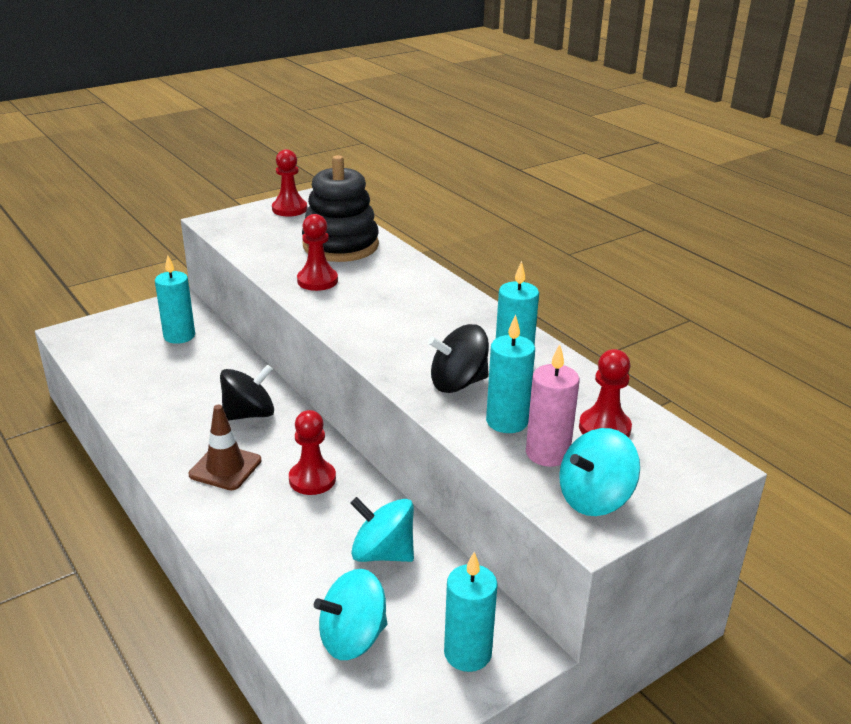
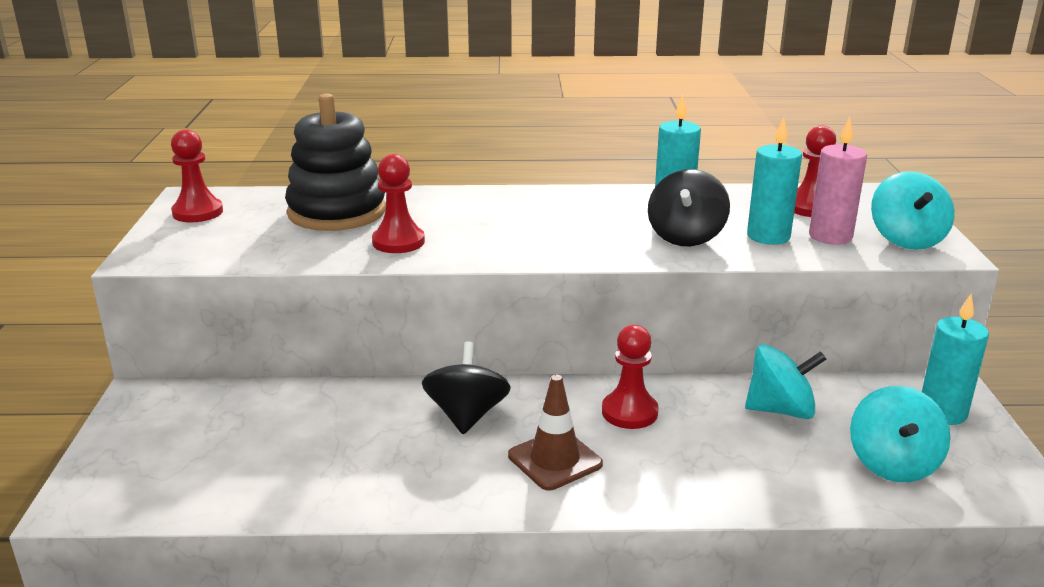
camera: 55 degrees left, 5 degrees down
turquoise candle [155,255,195,344] -> none
turquoise spinning top [350,497,414,562] -> turquoise spinning top turned 150 degrees counterclockwise [745,344,826,419]

